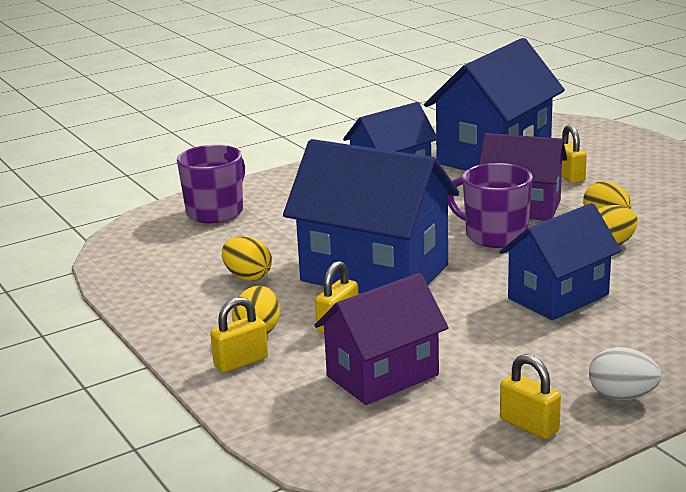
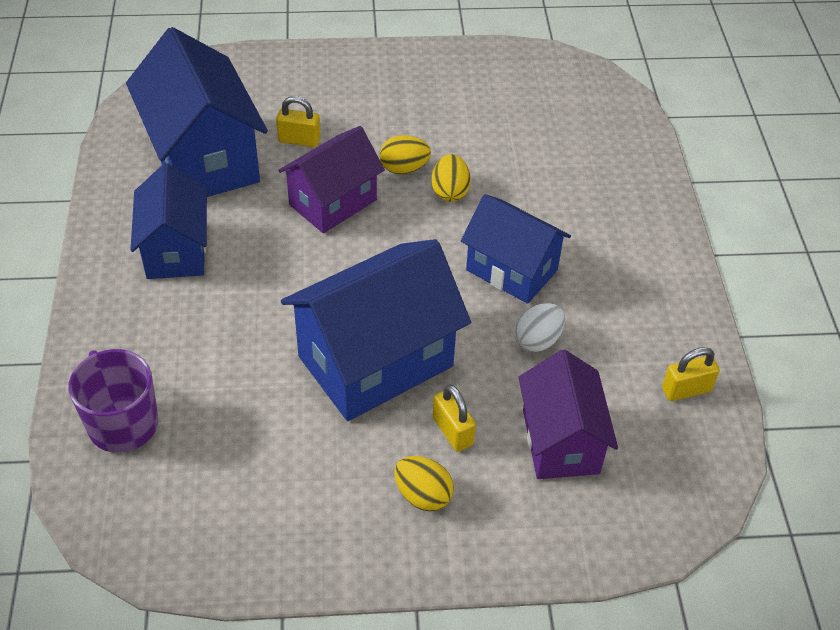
camera: 65 degrees left, 25 degrees up
yellow padlock [210,297,268,373] -> none
yellow egg [222,236,272,281] -> none
purple mug [448,163,533,248] -> none
blue house [499,203,621,321] -> blue house turned 45 degrees counterclockwise [461,194,571,304]
white egg [589,347,661,400] -> white egg moved to [514,303,565,352]

